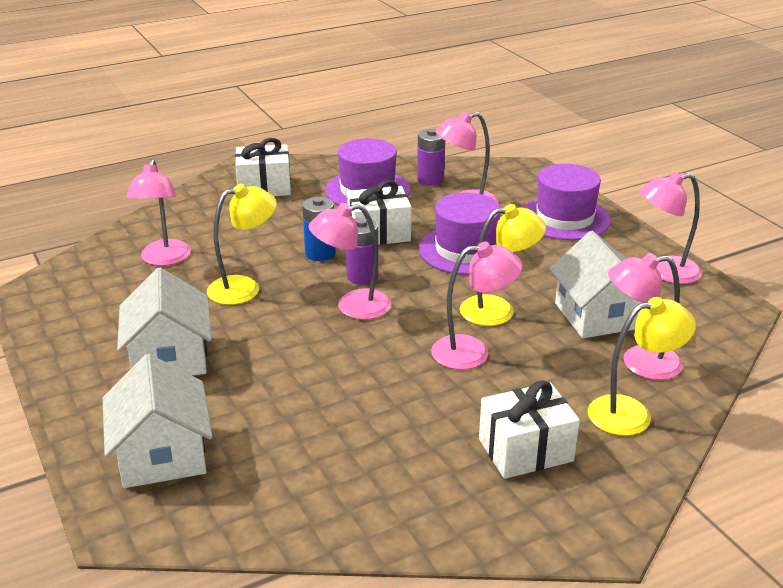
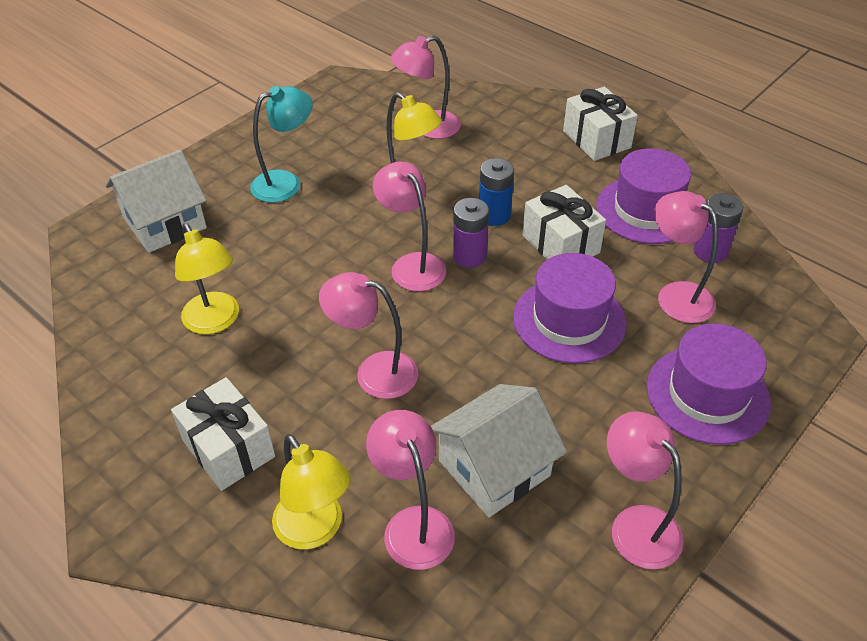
camera: 70 degrees right, 15 degrees up
white house [117,267,212,376] -> turquoise lamp [250,86,313,203]
pink lamp [431,242,522,370] -> pink lamp turned 135 degrees clockwise [319,272,418,399]
yellow lamp [460,204,546,326] -> yellow lamp moved to [175,223,239,334]

